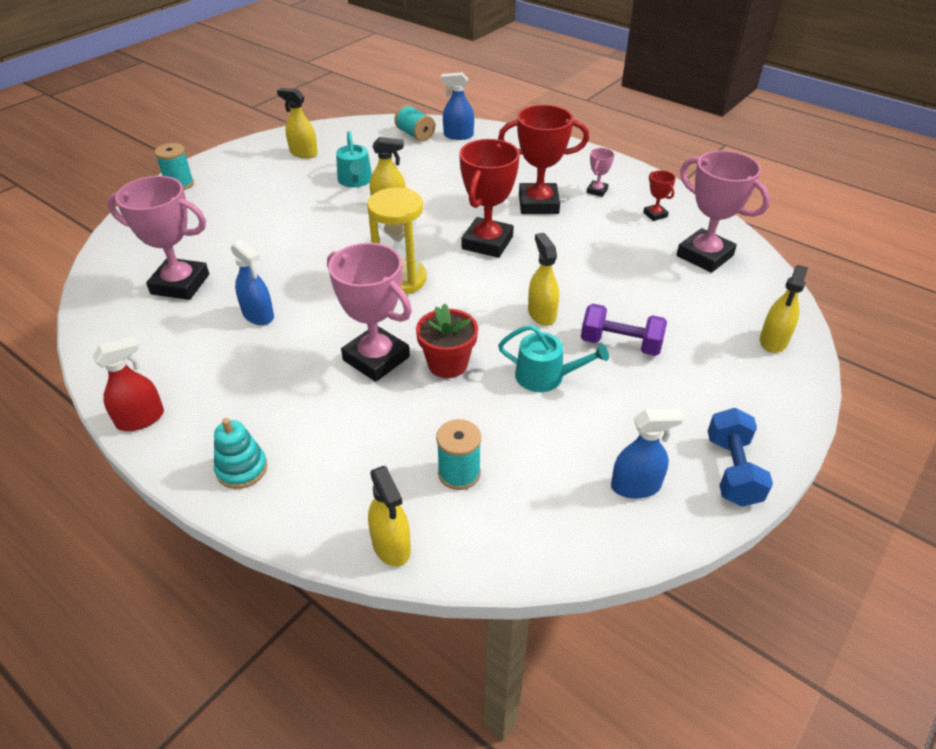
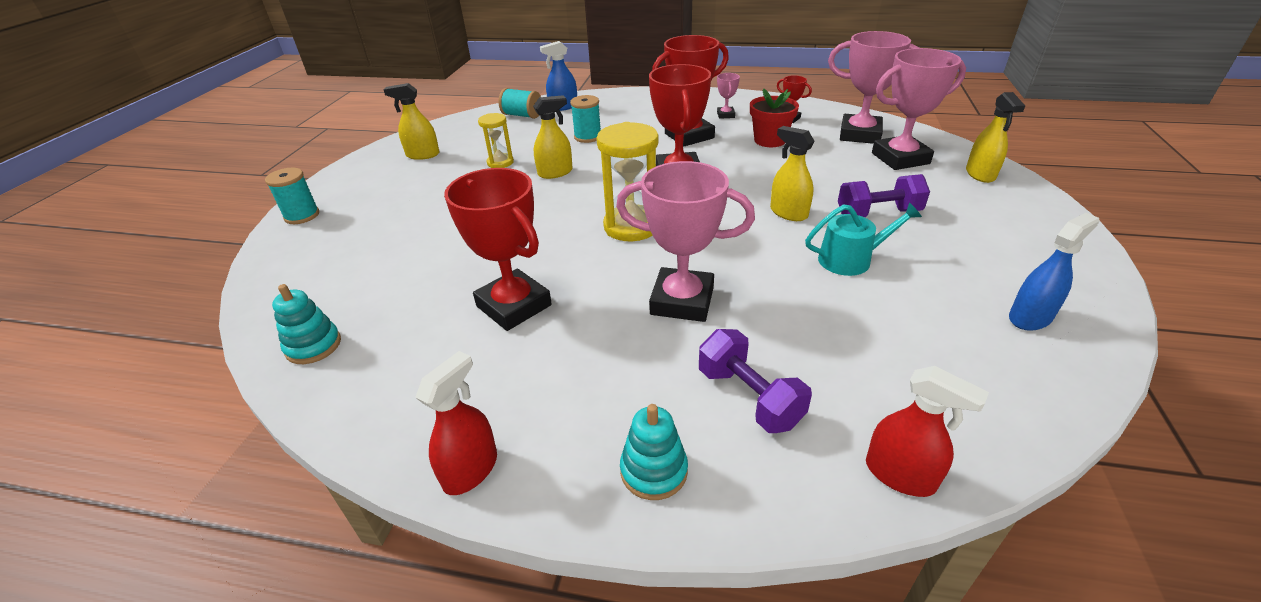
camera: 25 degrees left, 5 degrees down
pink trophy [107,176,209,300] -> pink trophy moved to [872,48,966,170]
blue spray bottle [231,240,274,325] -> red trophy [444,168,552,331]
turquoise watering can [336,131,372,187] -> yellow hourglass [478,113,514,168]
yellow spray bottle [368,466,411,567] -> red spray bottle [866,366,989,497]
red flower pot [416,303,478,378] -> red flower pot moved to [750,89,799,147]
turquoise spool [436,419,481,490] -> turquoise spool moved to [570,95,601,143]
blue dumbbell [708,408,773,507] -> none
none -> turquoise stacking toy [272,284,341,364]
none -> purple dumbbell [699,329,812,433]

